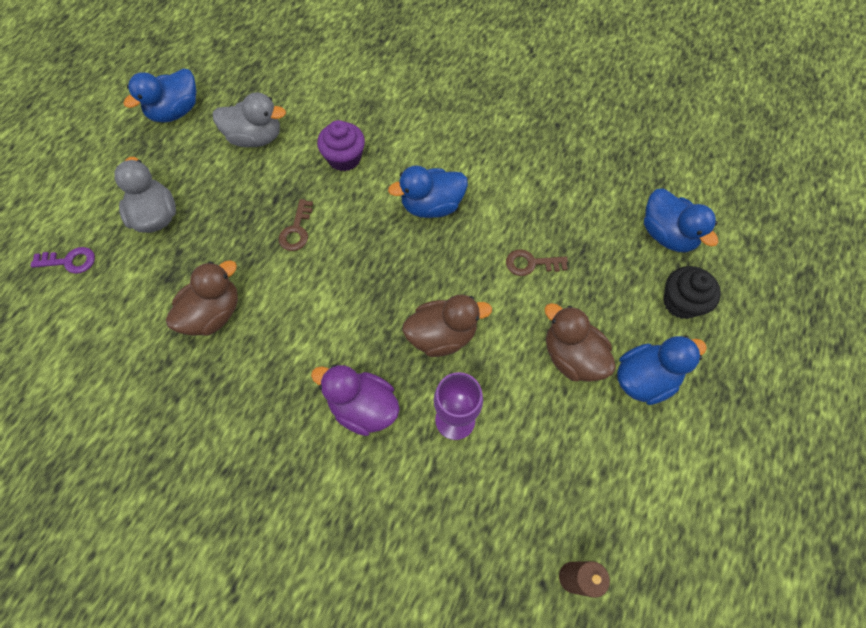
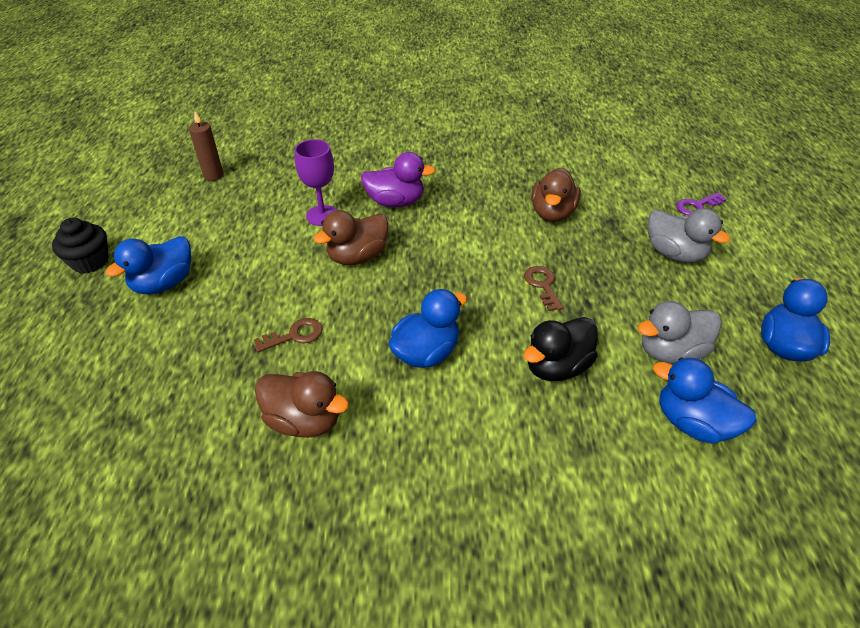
camera: 155 degrees right, 20 degrees down
purple cupcake [317,120,365,171] -> black duck [523,317,598,382]
brown duck [545,303,616,382] -> brown duck moved to [255,371,349,438]
blue duck [644,188,718,253] -> blue duck moved to [653,357,757,444]
black cupcake [663,266,721,319] -> black cupcake moved to [52,218,109,273]

